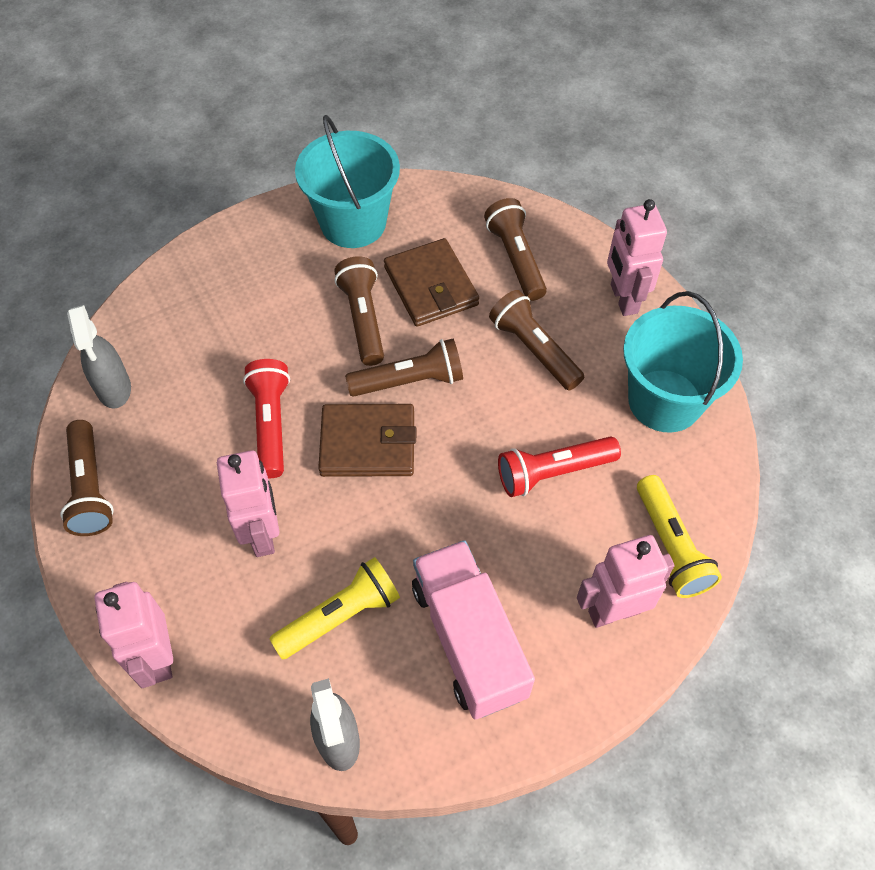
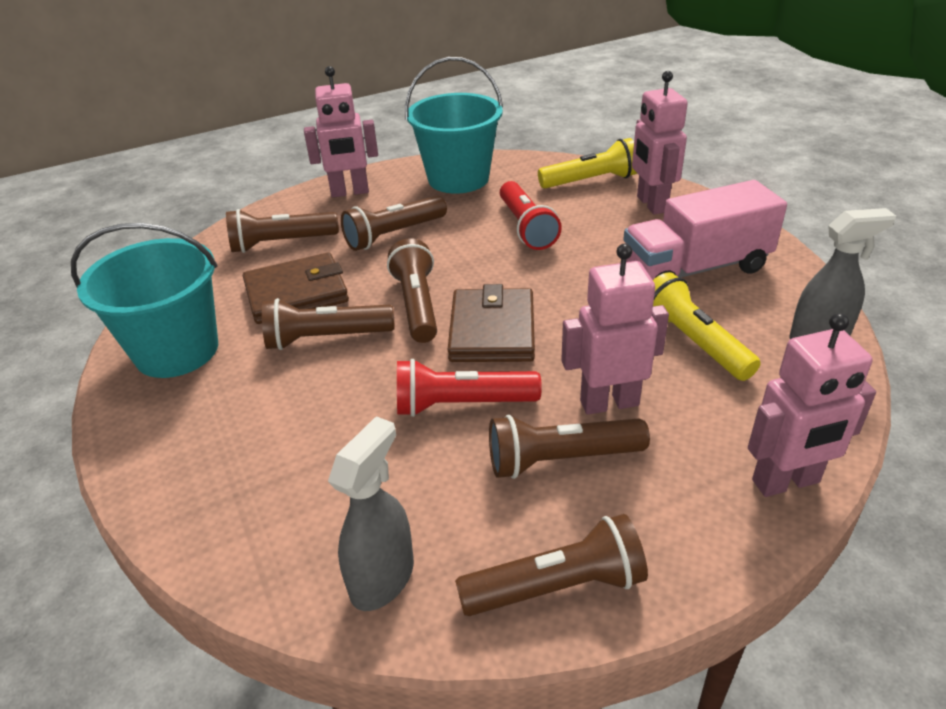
camera: 85 degrees left, 20 degrees down
grey spray bottle [67,305,131,409] -> grey spray bottle turned 45 degrees counterclockwise [328,416,414,611]
none -> brown flashlight [489,415,650,479]

